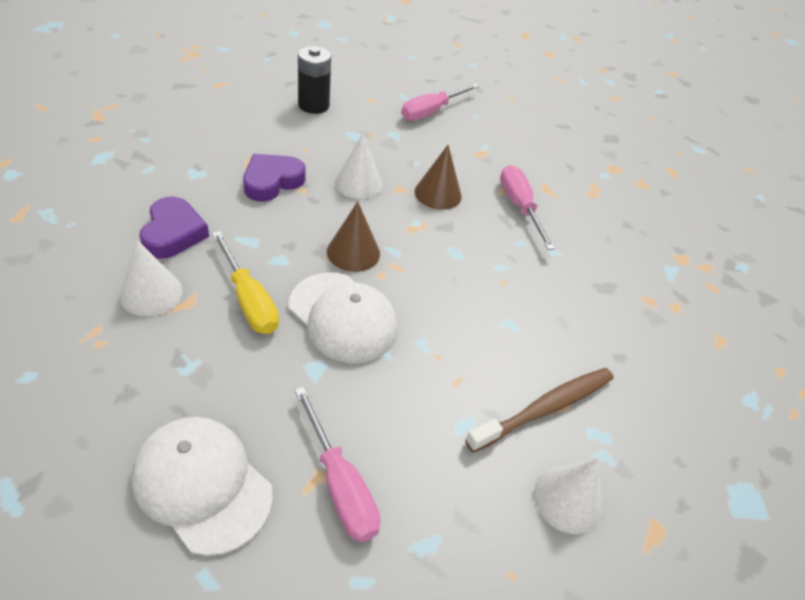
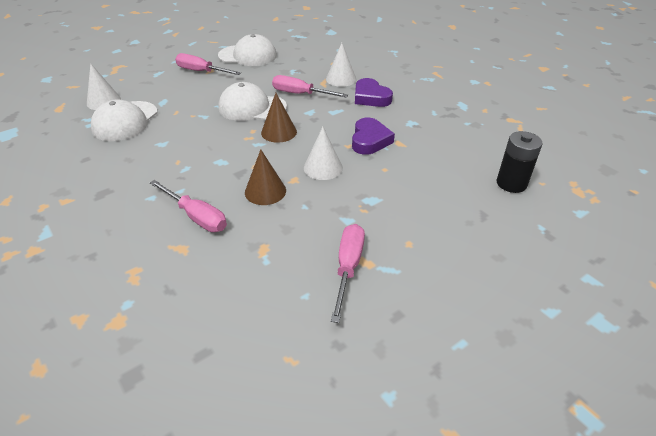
camera: 150 degrees right, 5 degrees down
yellow screwdriver [212,231,279,334] -> pink screwdriver [272,75,348,98]
black battery [298,46,331,114] -> black battery moved to [497,131,543,193]
brown toothbrush [465,368,614,453] -> white cap [91,100,157,141]

